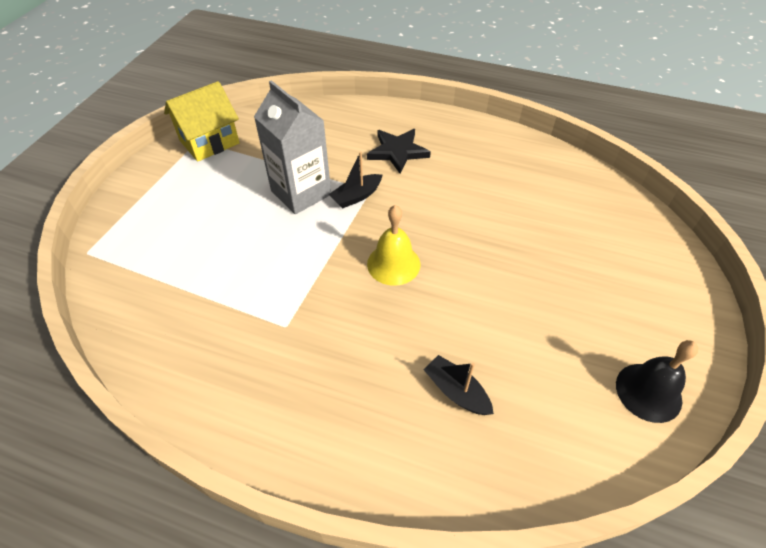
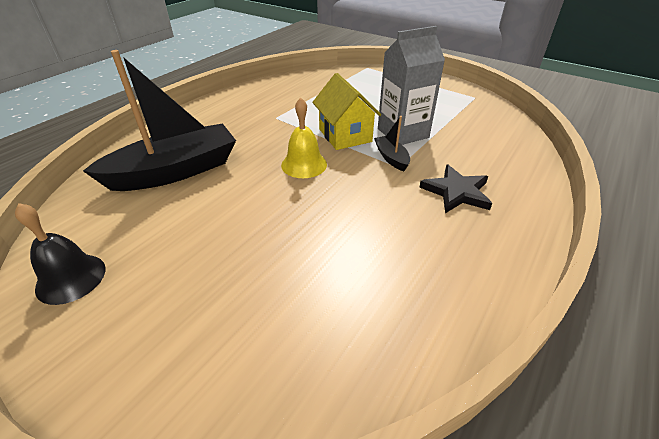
camera: 105 degrees right, 10 degrees down
yellow house [164,81,240,162] -> yellow house moved to [312,73,381,150]
black boat [423,355,494,415] -> black boat [83,50,236,191], size x2.34

